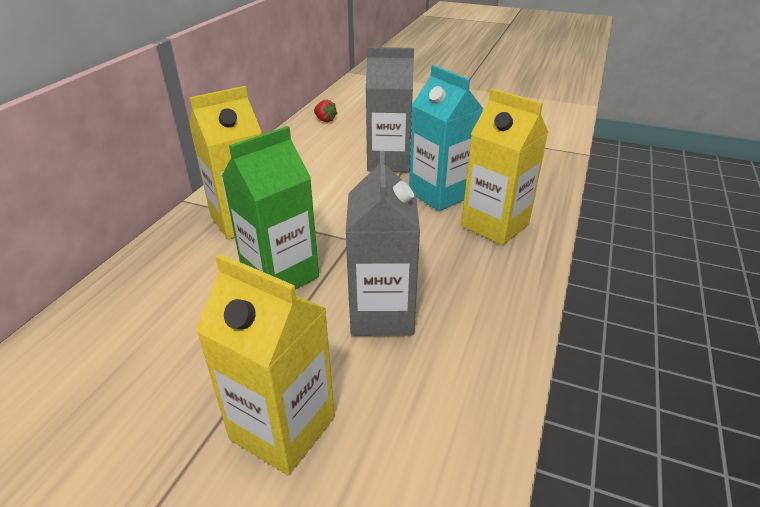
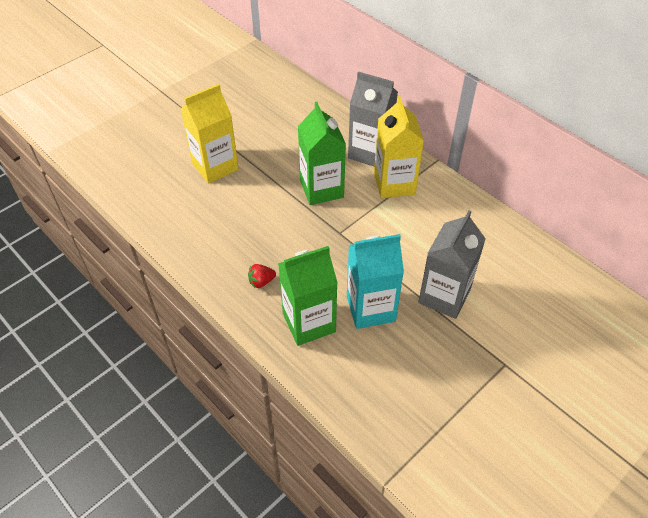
camera: 115 degrees right, 15 degrees up
red strawberry [314,100,338,122] -> red strawberry moved to [248,264,276,288]
grey carton [346,151,420,336] -> grey carton moved to [348,71,398,166]
yellow carton [461,88,549,245] -> green carton [278,246,338,346]

